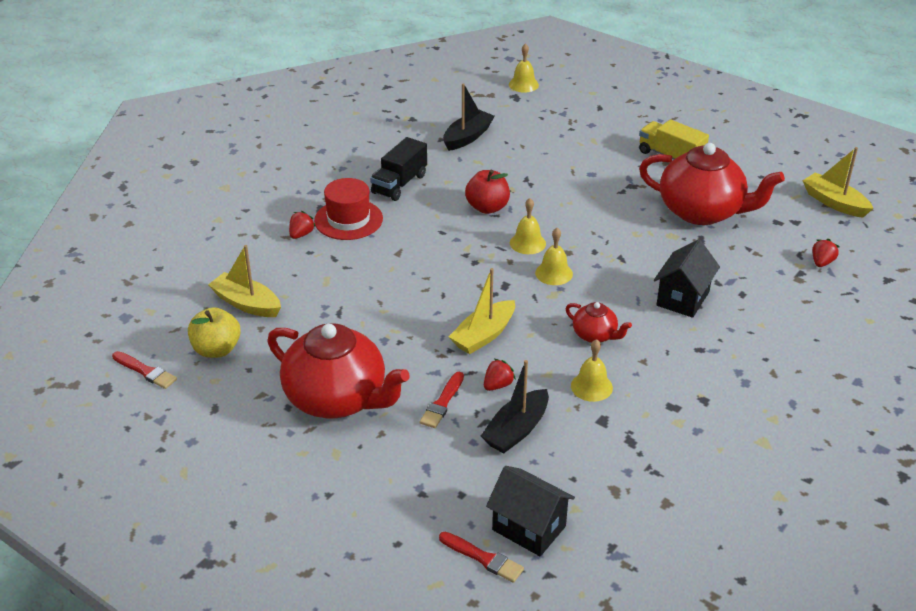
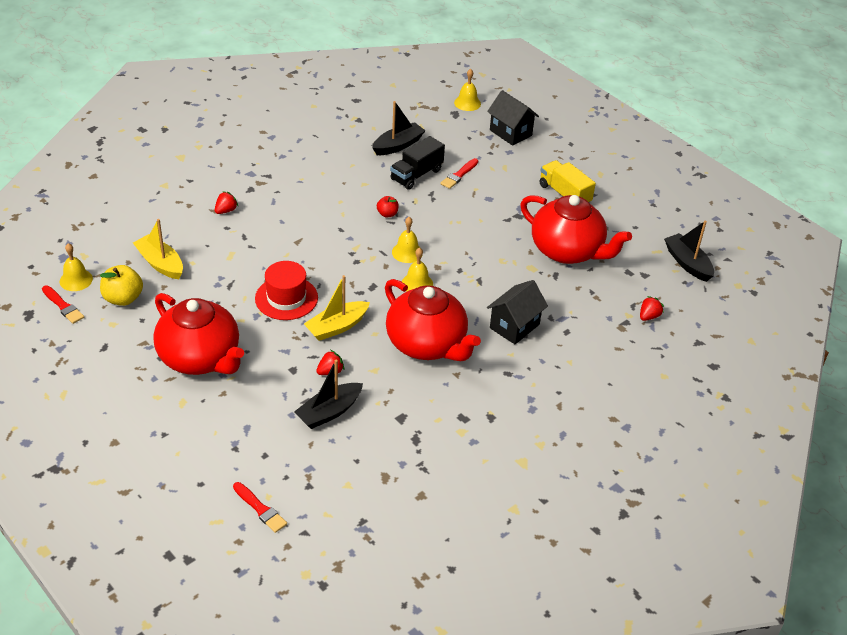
camera: 10 degrees right, 5 degrees up
red hat [314,178,383,240] -> red hat moved to [255,261,318,320]
black truck [370,137,427,201] -> black truck moved to [390,136,445,190]
red brush [419,372,464,428] -> red brush moved to [440,158,478,189]
red apple [465,170,510,214] -> red apple [377,196,399,218], size x0.58
black house [486,466,575,556] -> black house moved to [487,90,539,146]
red teapot [565,302,632,343] -> red teapot [385,279,481,361], size x2.16
yellow bell [571,339,613,402] -> yellow bell moved to [59,243,93,291]
yellow boat [802,147,873,218] -> black boat [664,221,714,282]

